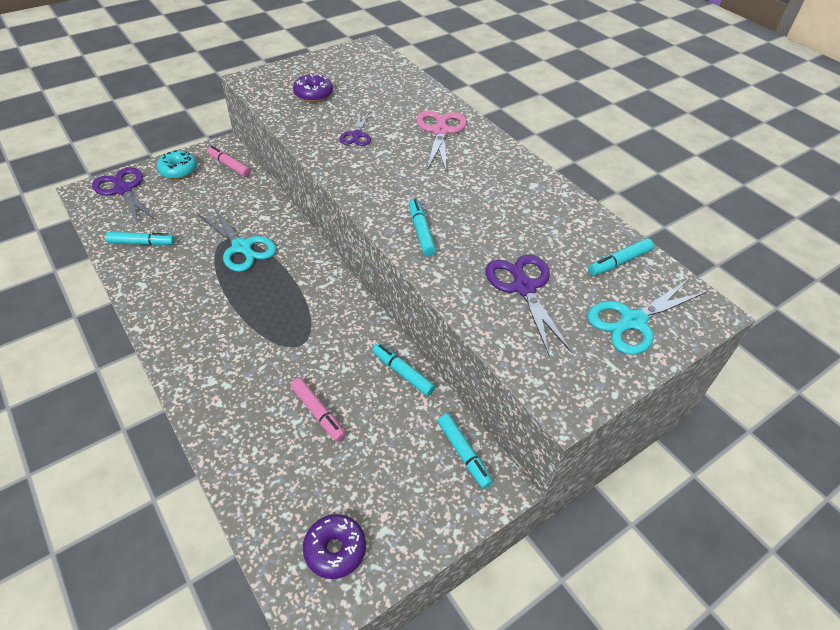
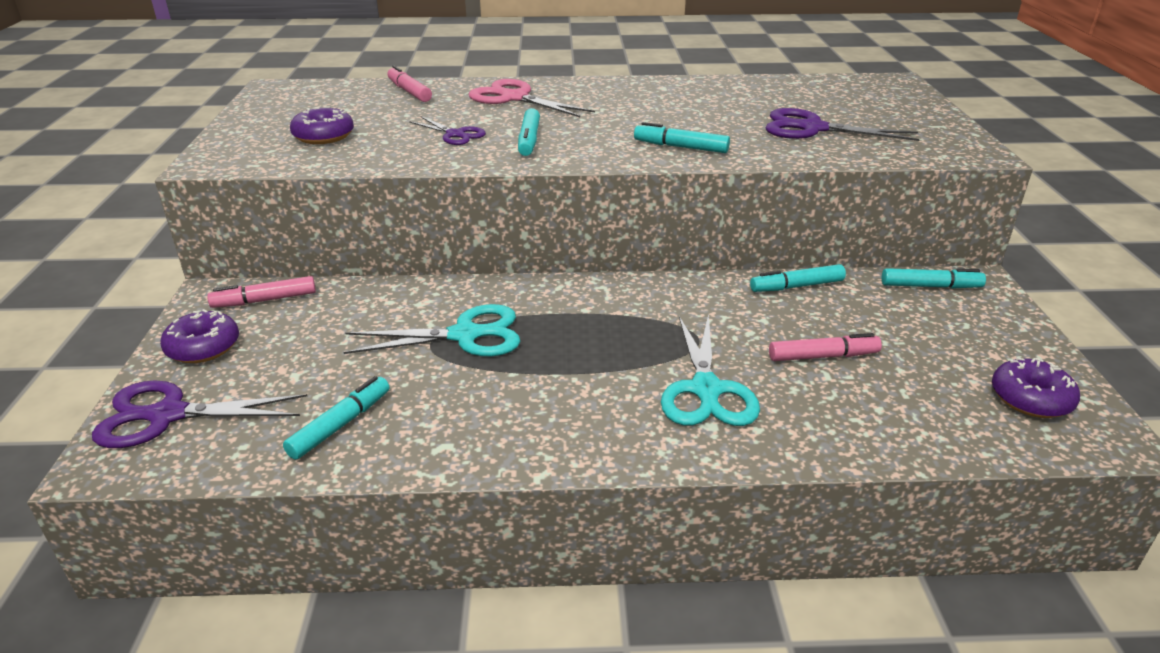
camera: 55 degrees left, 15 degrees down
turquoise donut [157,150,197,179] -> purple donut [160,309,239,363]
turquoise scissors [587,279,707,355] -> turquoise scissors moved to [661,314,760,426]
turquoise marker [588,238,654,276] -> turquoise marker moved to [518,108,540,156]
none -> pink marker [387,66,432,102]

